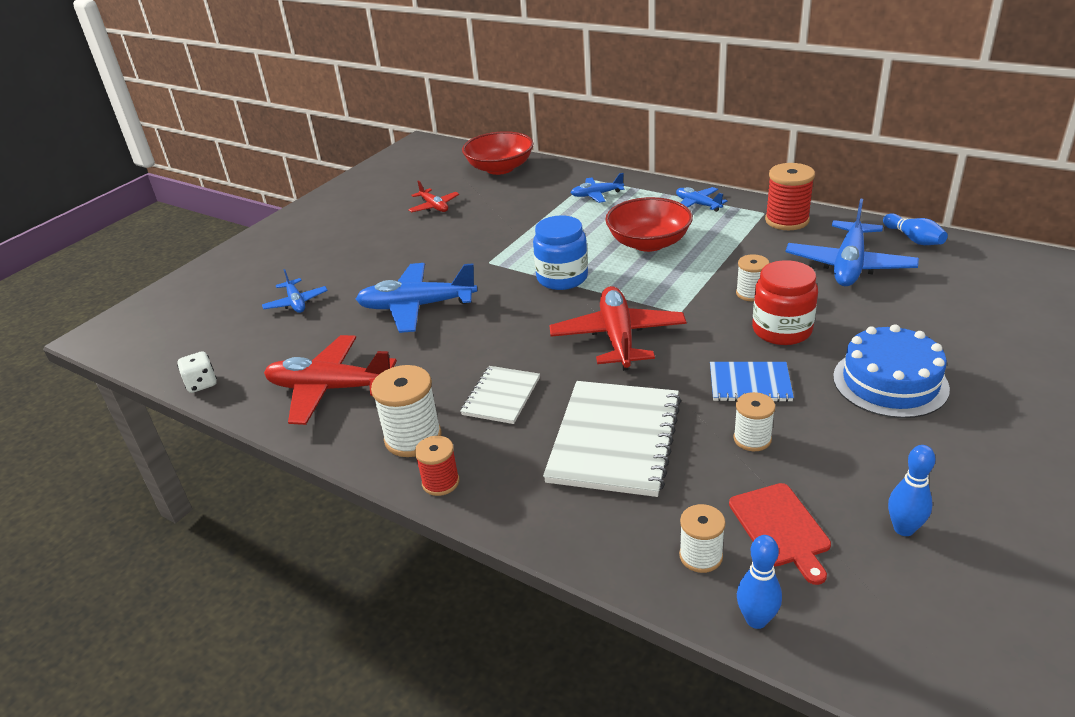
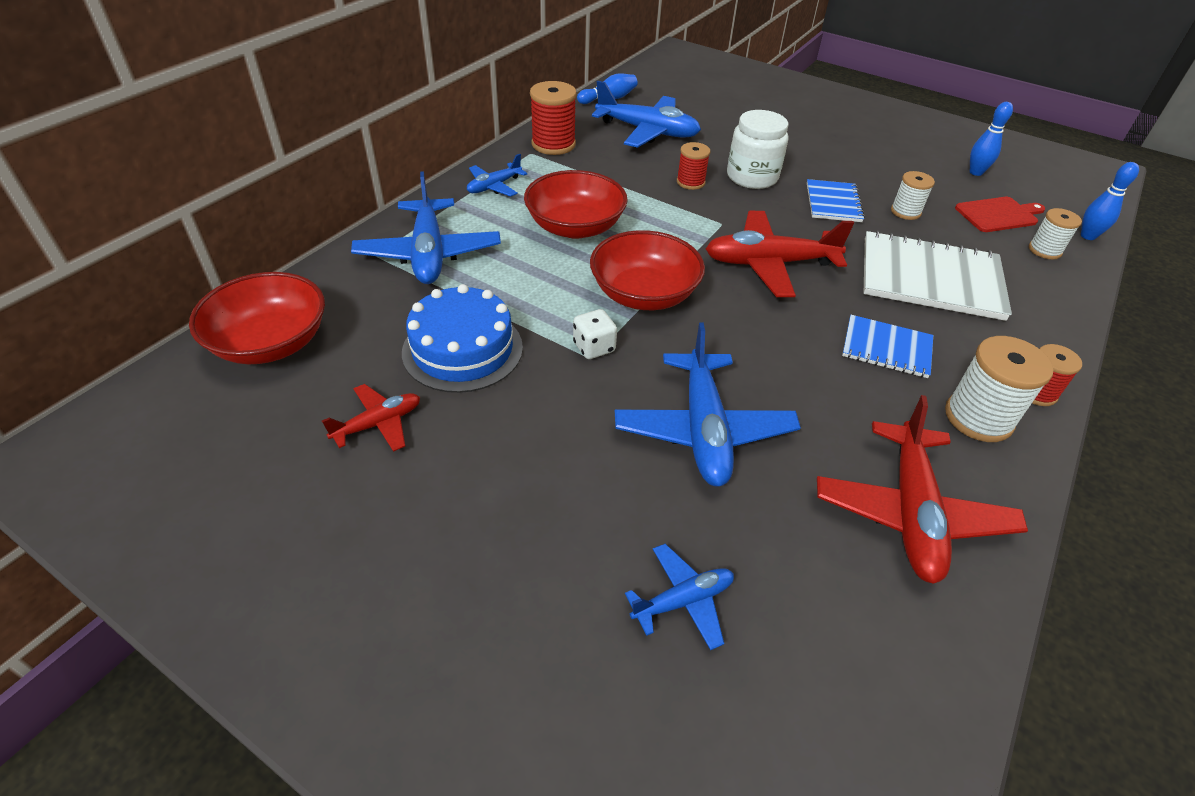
camera: 95 degrees left, 10 degrees up
white dice [177,351,217,393] -> white dice moved to [573,309,617,359]
white notebook [460,366,540,424] -> blue notebook [842,315,933,378]
blue jar [533,215,588,290] -> red bowl [590,230,705,310]
blue plane [571,173,624,203] -> blue plane [351,171,501,284], size x1.86
white spool [736,254,769,301] -> red spool [677,142,710,190]
red jar [752,260,818,345] -> white jar [727,110,788,189]
blue cake [833,324,950,418] -> blue cake moved to [402,284,523,393]

